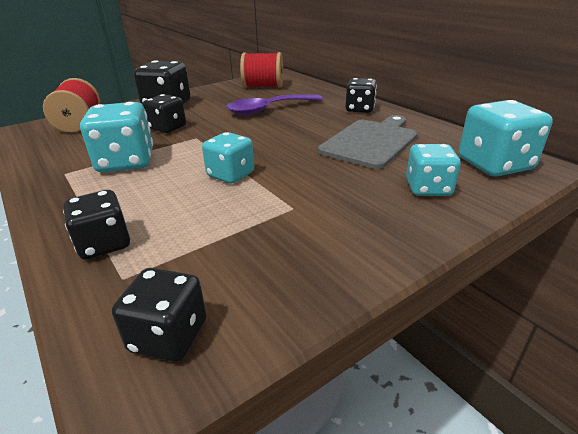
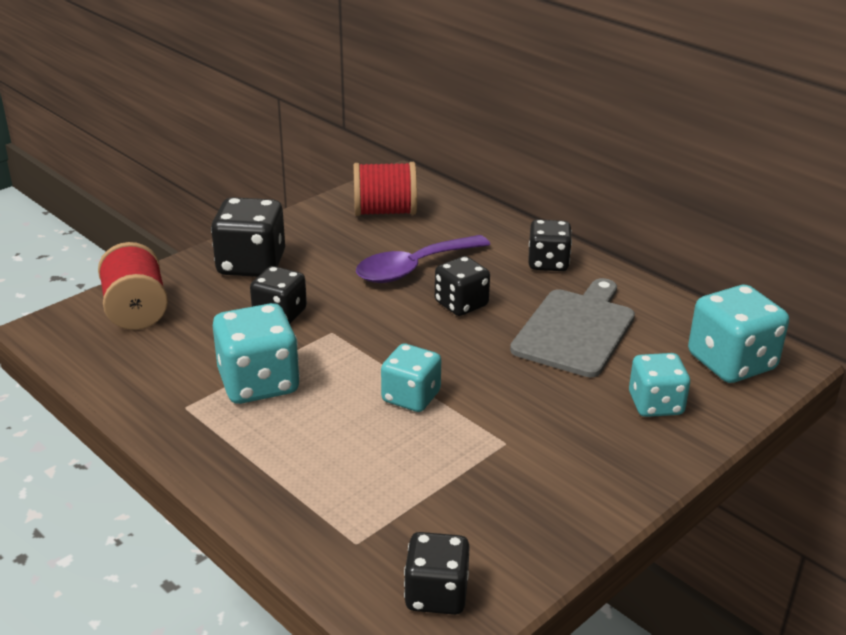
camera: 10 degrees left, 0 degrees up
black dice [63,190,130,260] -> black dice moved to [435,256,490,316]

